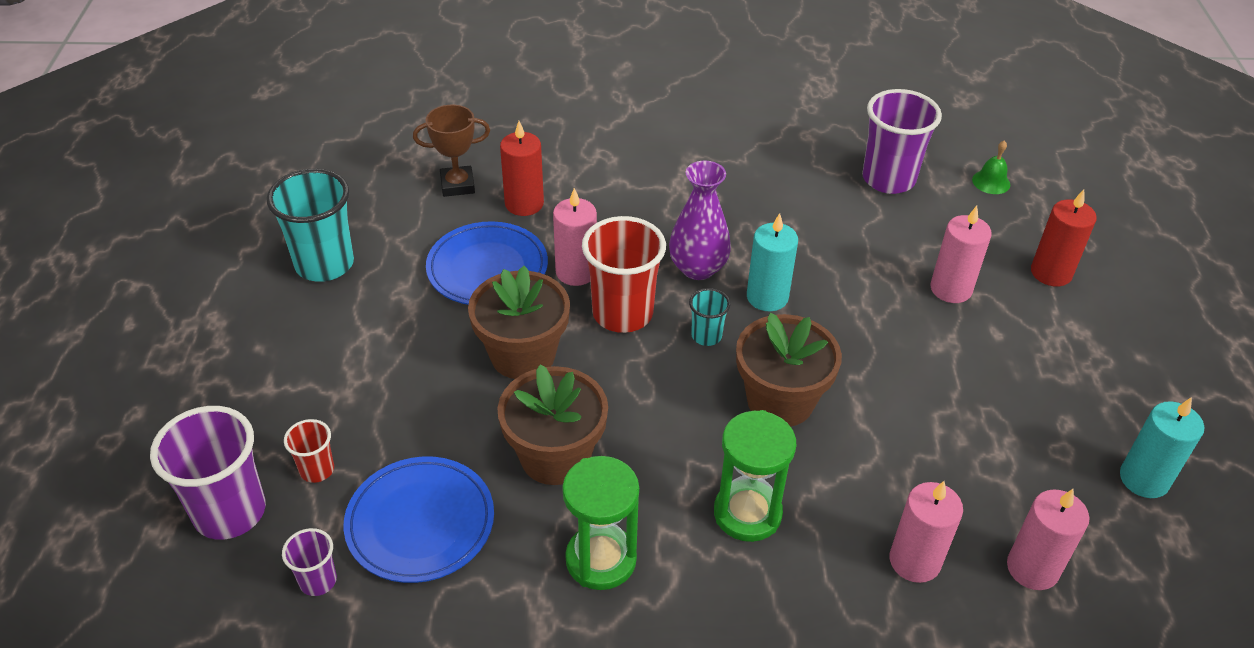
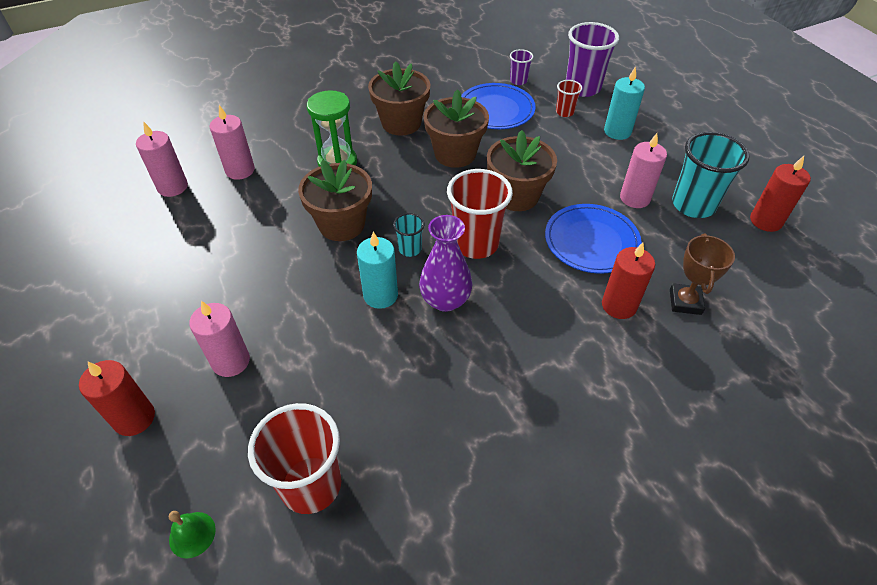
camera: 155 degrees right, 5 degrees up
brown trophy [413,105,490,197] -> brown trophy turned 45 degrees counterclockwise [670,234,735,315]
pink candle [553,188,597,286] -> pink candle moved to [620,133,667,208]
green hourglass [562,456,639,590] -> brown flower pot [368,61,430,135]
purple cup [862,89,942,194] -> red cup [248,403,342,514]
turquoise candle [1120,397,1204,498] -> turquoise candle moved to [604,66,645,140]
none -> red candle [750,156,811,232]

